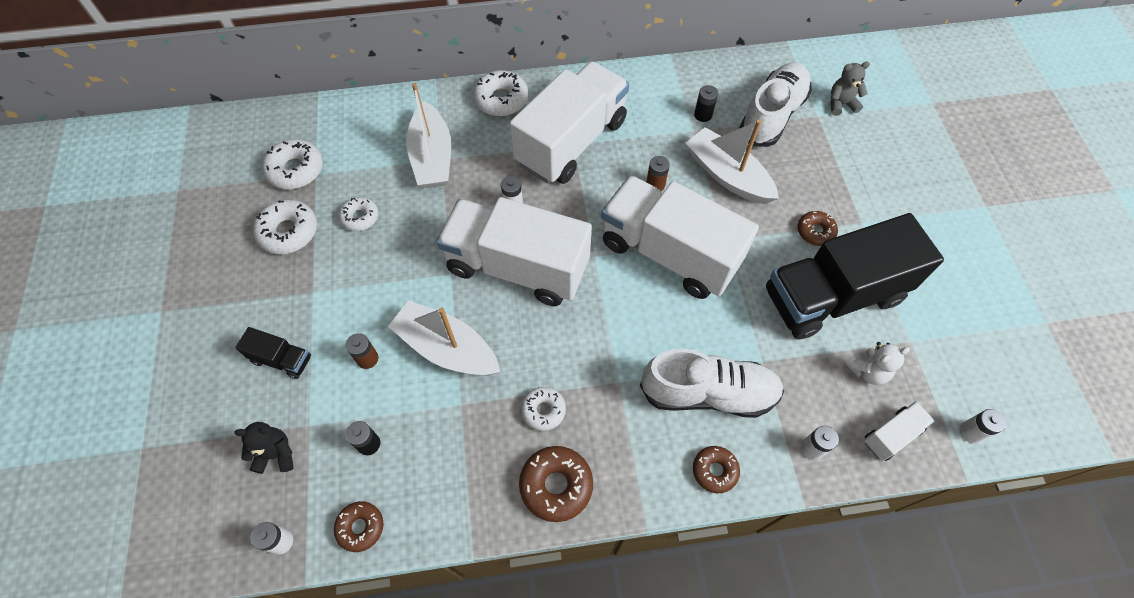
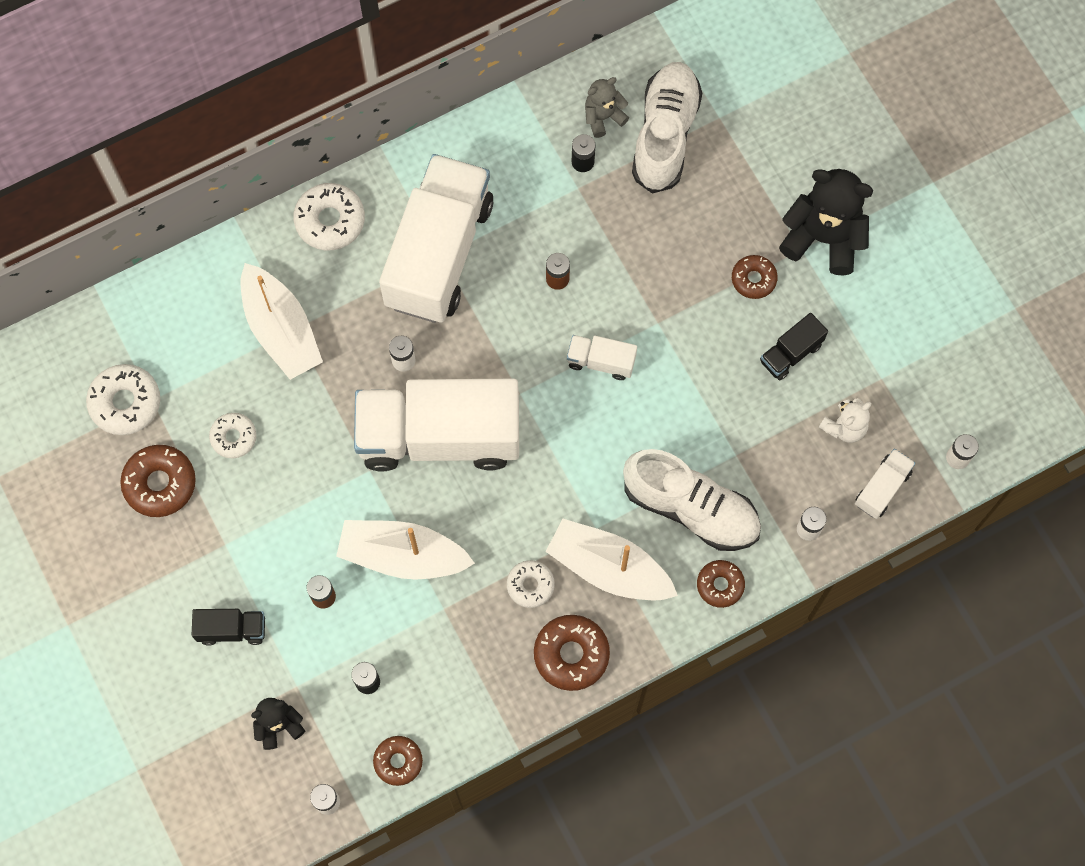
camera: 20 degrees left, 10 degrees up
white donut [253,199,317,254] -> brown donut [120,445,196,517]
white truck [601,175,759,299] -> white truck [567,335,637,380], size x0.42
white shoe [640,349,784,418] -> white shoe turned 45 degrees clockwise [623,449,761,551]
white boat [686,119,779,204] -> white boat moved to [546,519,678,600]
black truck [766,213,944,339] -> black truck [760,313,828,380], size x0.42
grey teddy bear [830,62,870,116] -> grey teddy bear moved to [585,77,629,138]
none -> black teddy bear [779,169,873,275]

